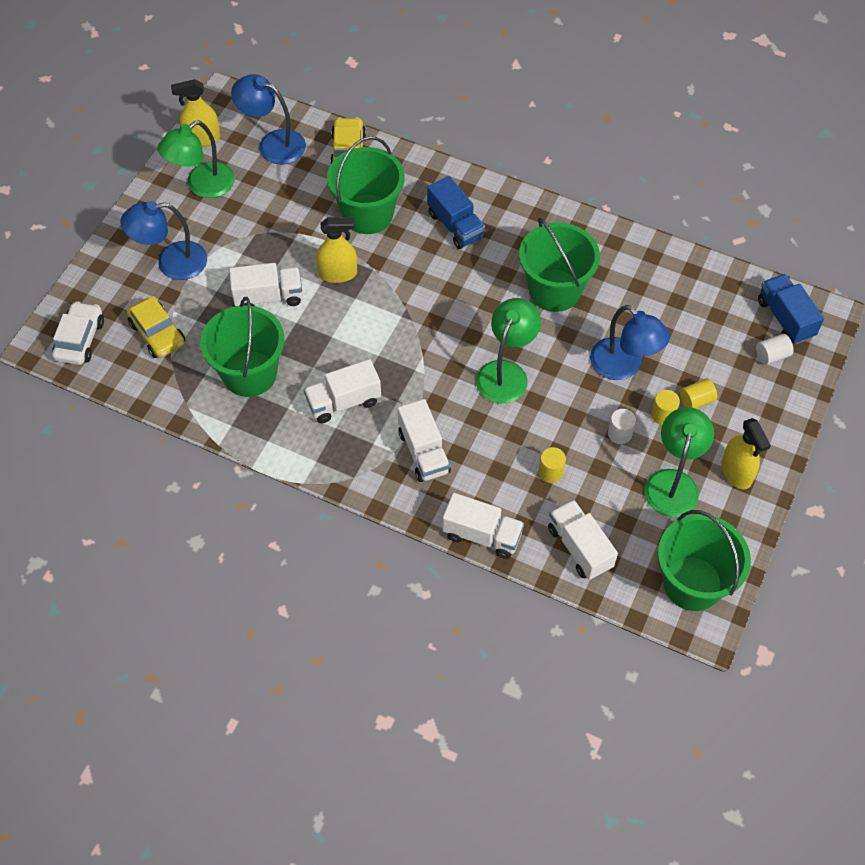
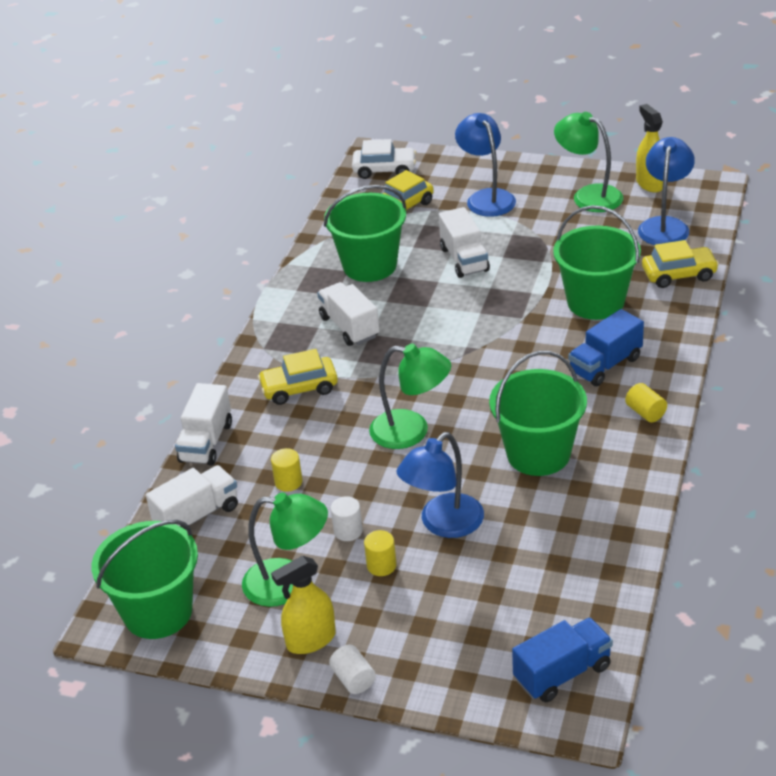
camera: 85 degrees right, 20 degrees down
yellow spray bottle [316,217,357,283] -> none
white truck [398,399,451,482] -> yellow car [258,349,338,405]
yellow cylinder [680,378,717,409] -> yellow cylinder moved to [625,383,667,422]
white cylinder [756,334,794,365] -> white cylinder moved to [329,645,376,694]

